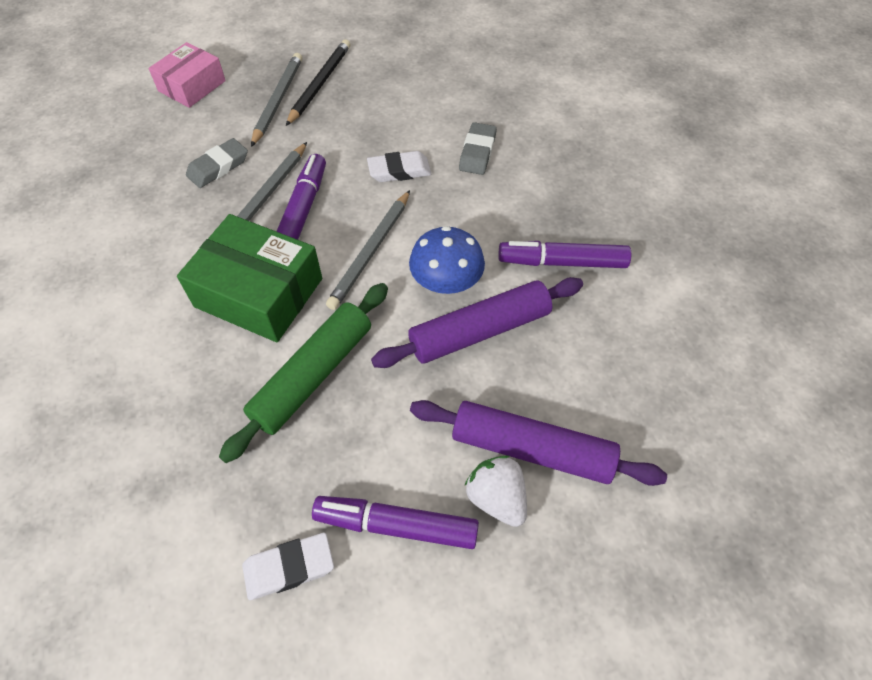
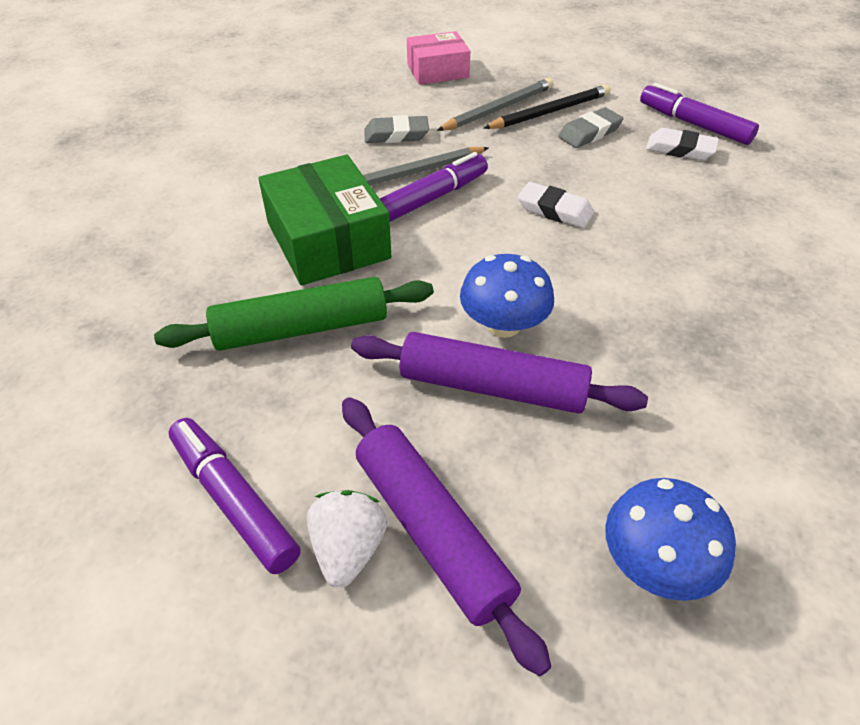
camera: 40 degrees right, 10 degrees down
white eraser [242,532,334,600] -> white eraser moved to [646,128,719,160]
grey pencil [326,190,410,310] -> none
grey eraser [459,122,497,175] -> grey eraser moved to [558,107,623,148]
purple marker [498,241,631,268] -> purple marker moved to [640,83,759,145]
none -> blue mushroom [605,478,736,601]

